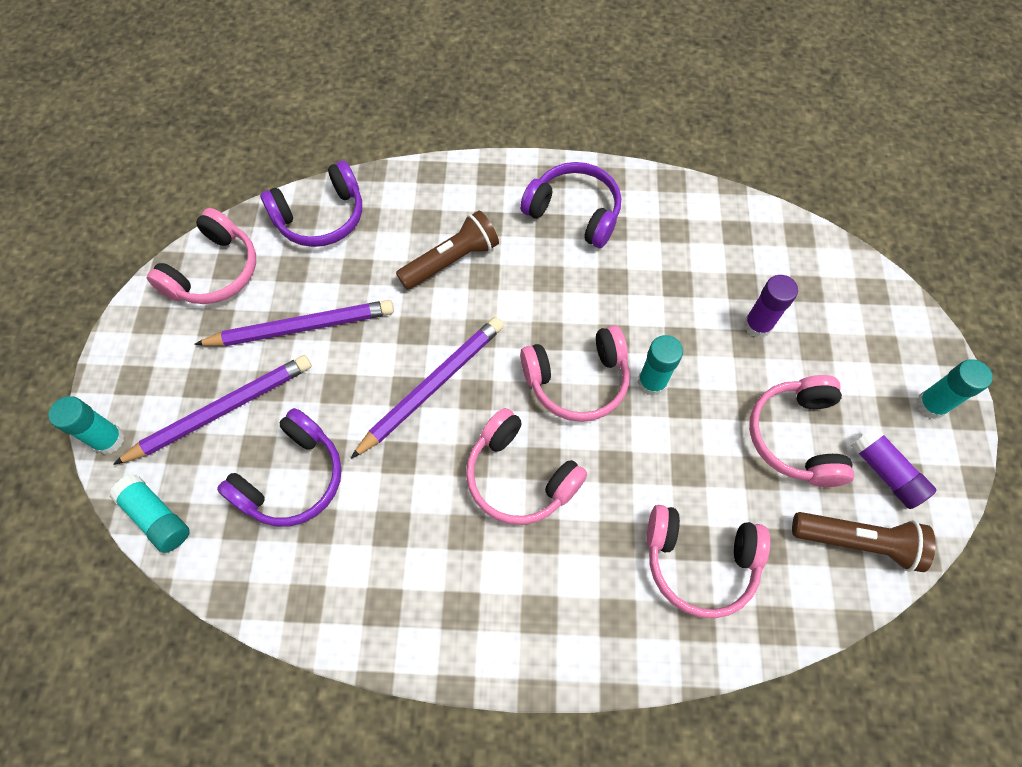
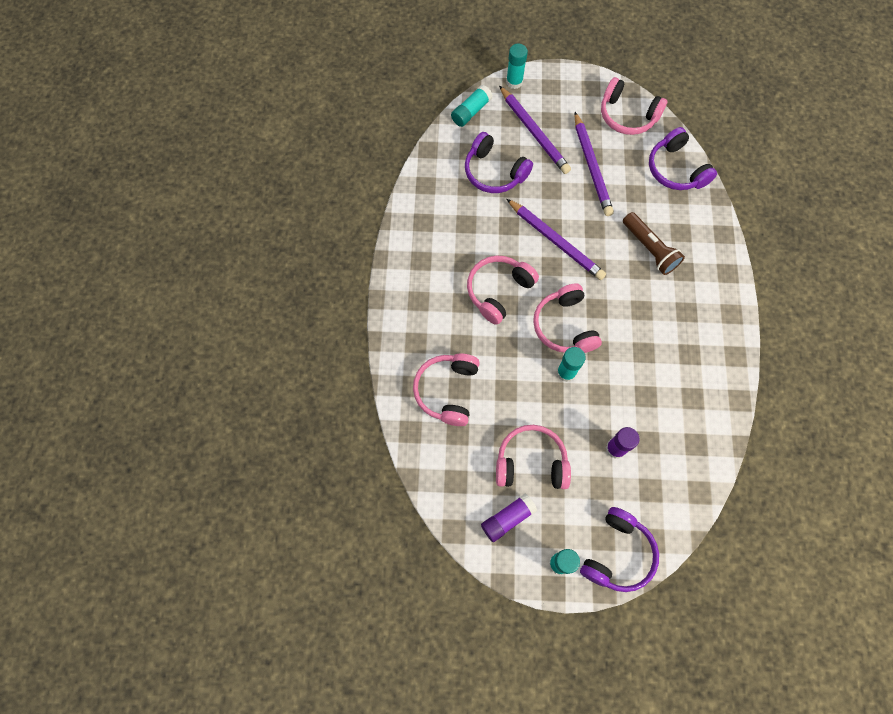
camera: 90 degrees right, 5 degrees up
purple headphones [520,162,621,248] -> purple headphones moved to [580,507,659,592]
brown flashlight [792,512,936,572] -> none

